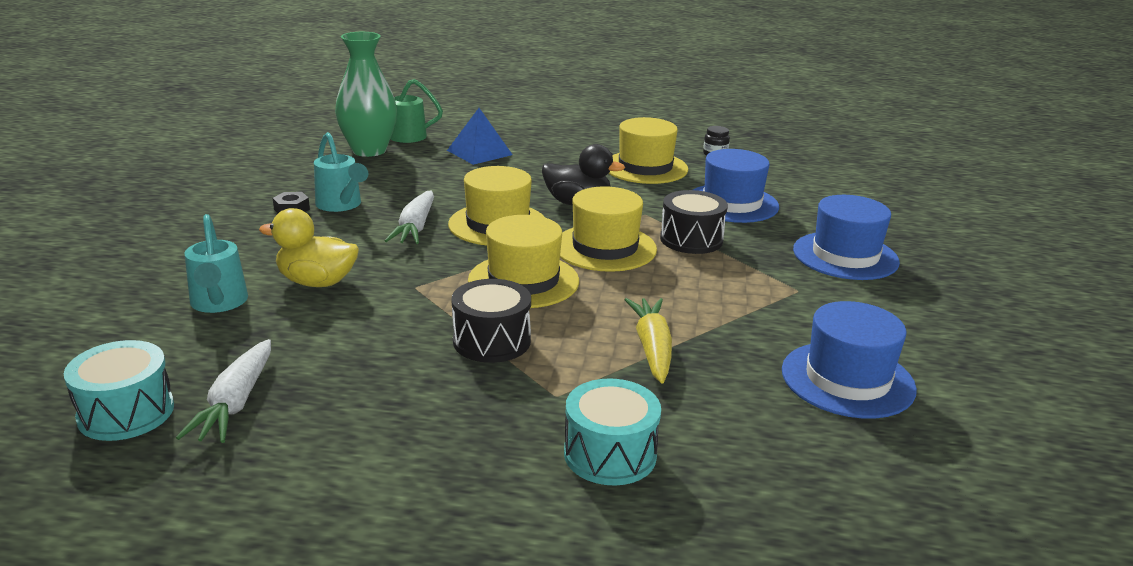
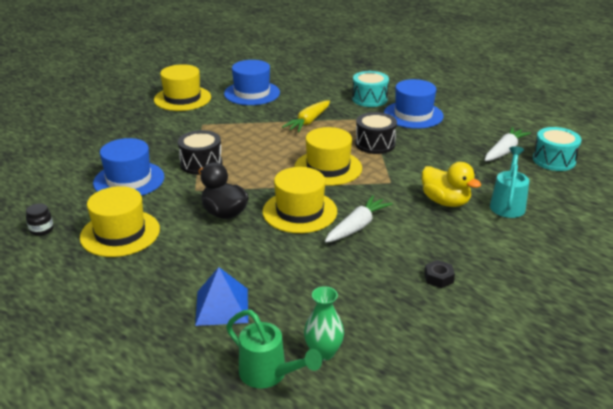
camera: 145 degrees left, 5 degrees up
turquoise watering can [314,132,368,212] -> none
green vase [335,32,397,157] -> green vase [304,286,344,361], size x0.57
yellow hat [560,186,657,272] -> yellow hat moved to [154,64,211,111]
blue hat [793,195,900,280] -> blue hat moved to [384,79,444,129]

